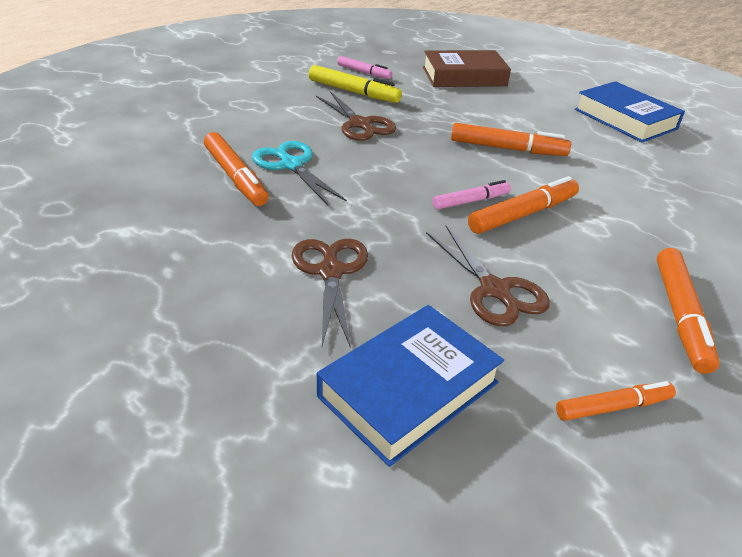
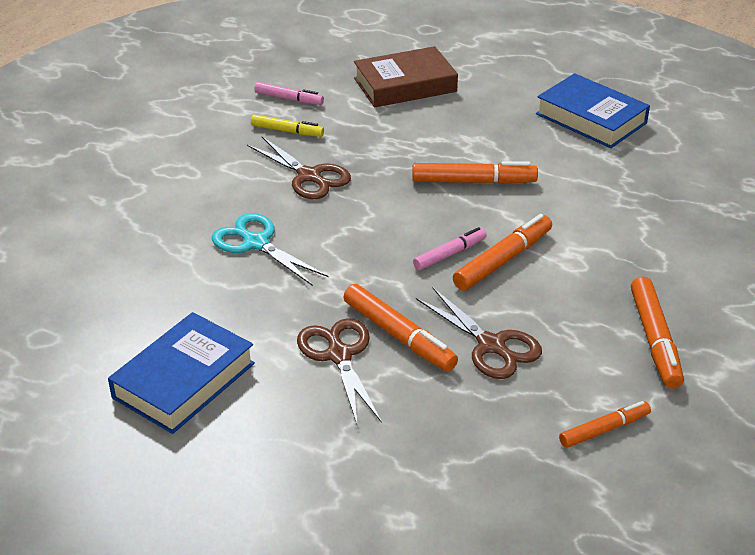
camera: 10 degrees left, 0 degrees up
orange marker [204,132,269,206] -> orange marker moved to [343,284,458,371]
yellow marker [309,65,402,103] -> yellow marker [251,114,324,137], size x0.64
blue book [317,305,504,467] -> blue book moved to [108,312,255,434]

